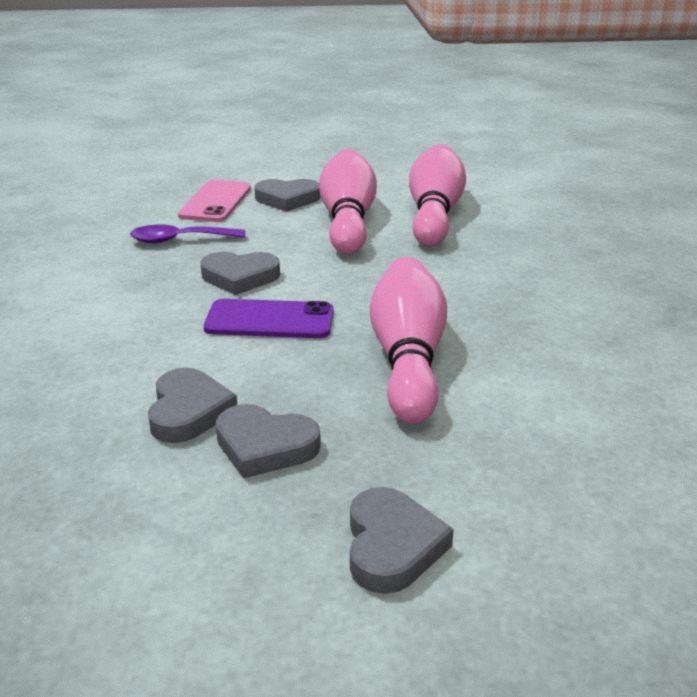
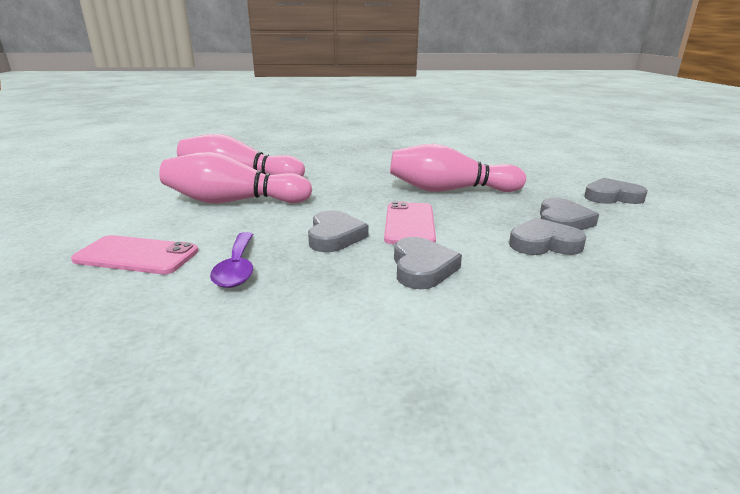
camera: 90 degrees left, 5 degrees down
purple phone [204,299,334,338] -> pink phone [384,201,436,244]
grey heart [254,179,321,212] -> grey heart moved to [394,237,462,289]

